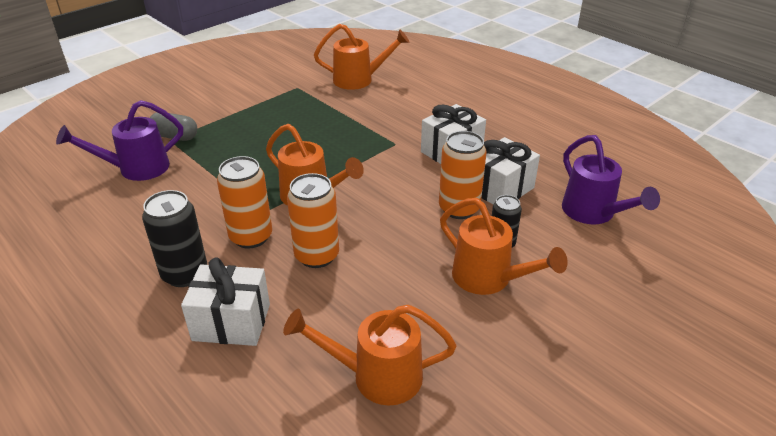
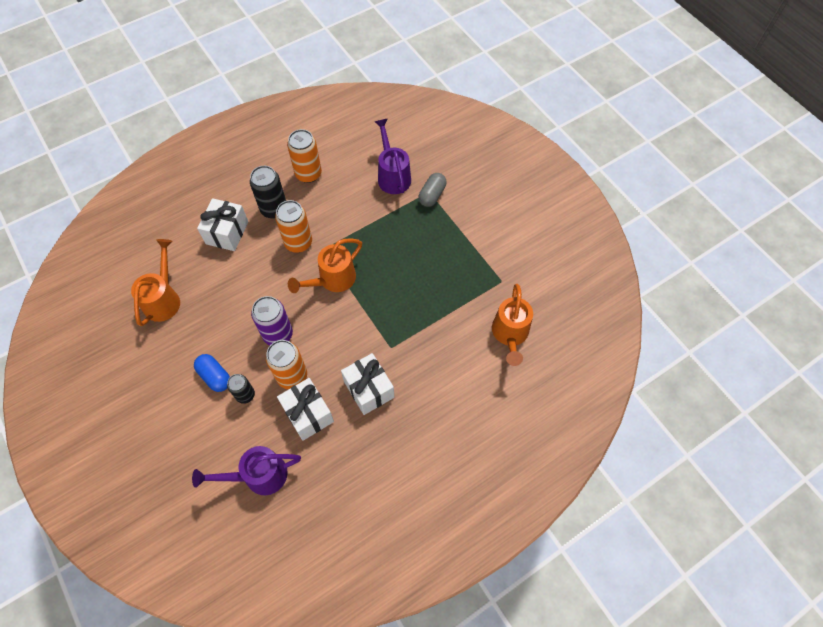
camera: 100 degrees right, 25 degrees up
orange can [287,173,339,268] -> orange can moved to [287,129,322,183]
orange watering can [440,198,568,295] -> blue capsule [194,354,230,392]
none -> purple can [251,296,293,346]

